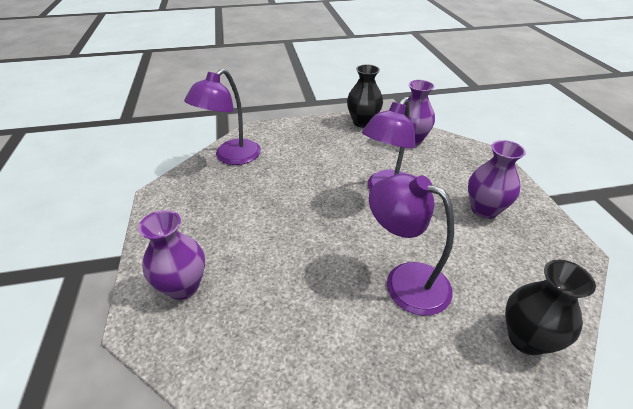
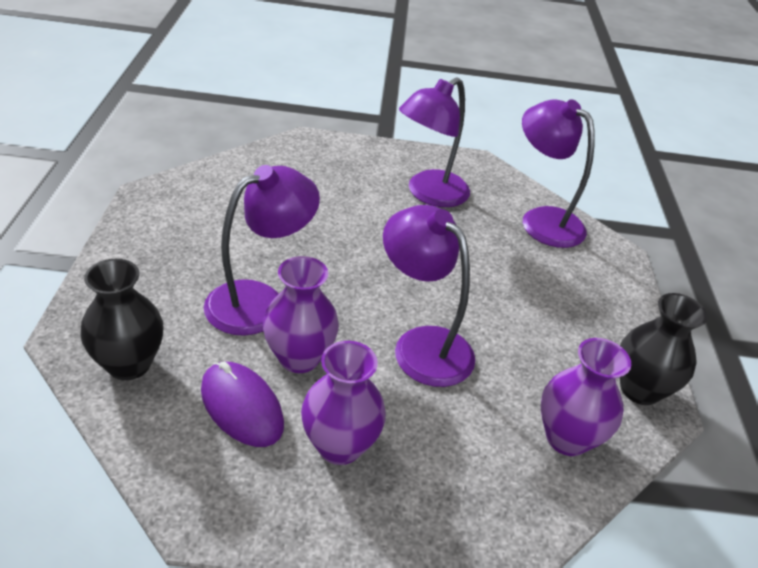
camera: 100 degrees right, 0 degrees up
purple vase [138,210,205,300] -> purple vase moved to [263,256,339,373]
none -> purple mouse [201,362,284,447]
none -> purple lamp [399,77,470,207]

